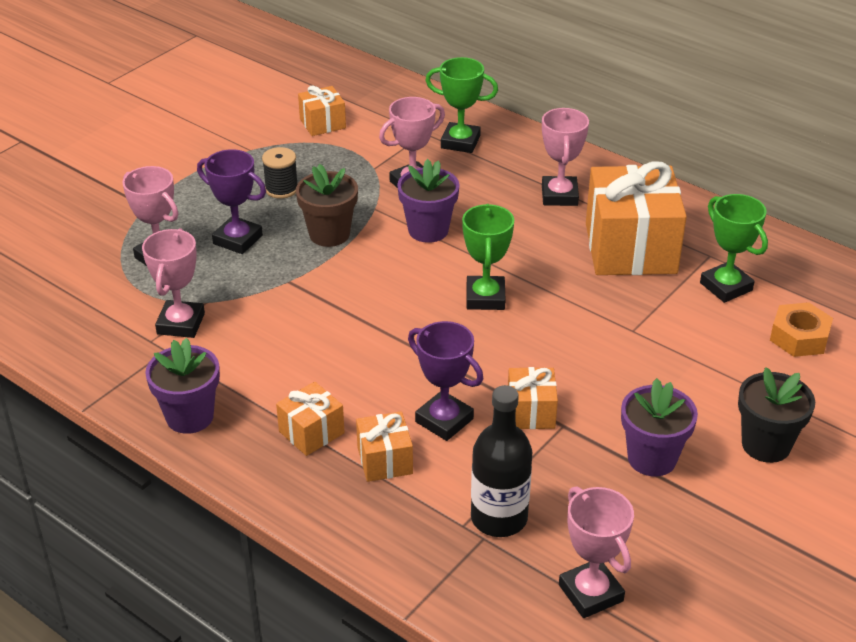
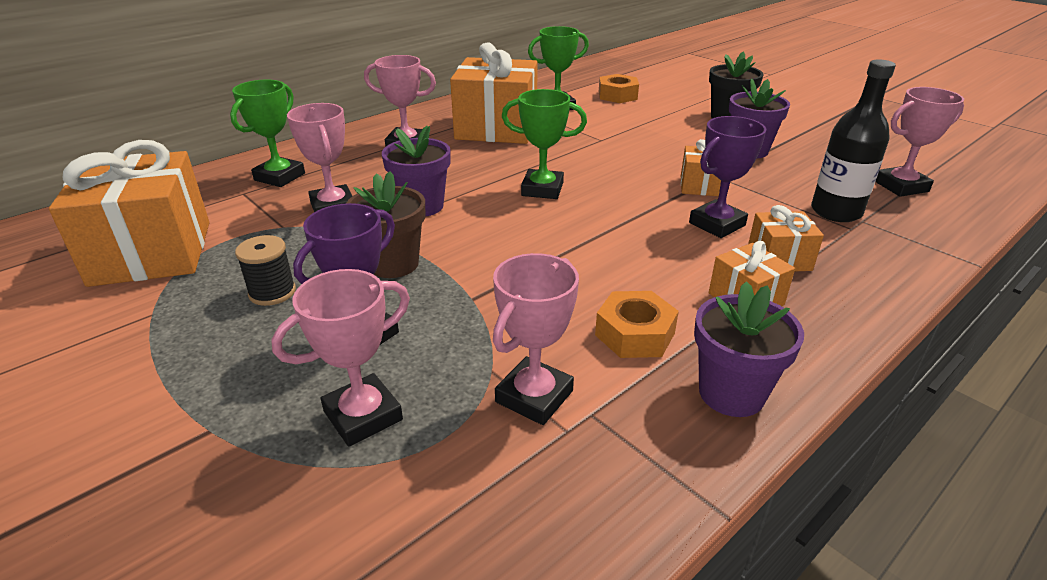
camera: 80 degrees left, 5 degrees down
pink trophy [142,228,205,338] -> pink trophy turned 75 degrees counterclockwise [493,253,579,425]
orange gift [298,86,346,136] -> orange gift [49,140,209,287], size x2.07
none -> orange nut [595,291,679,358]

